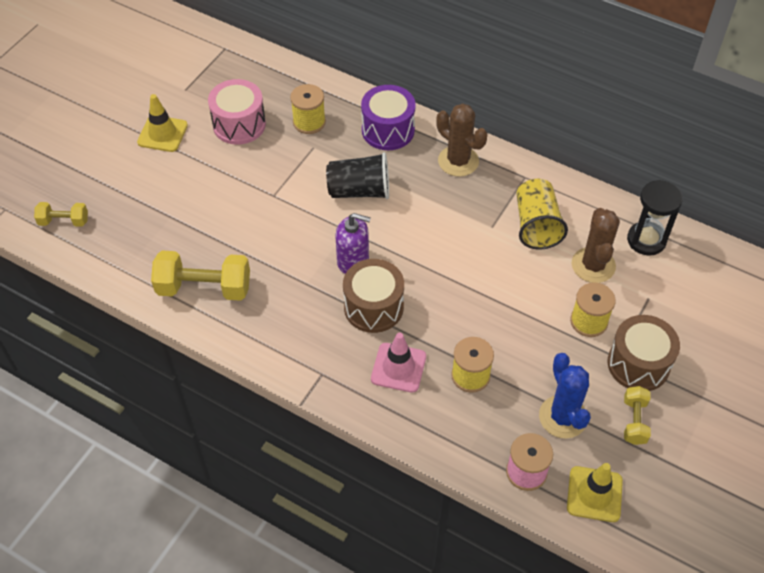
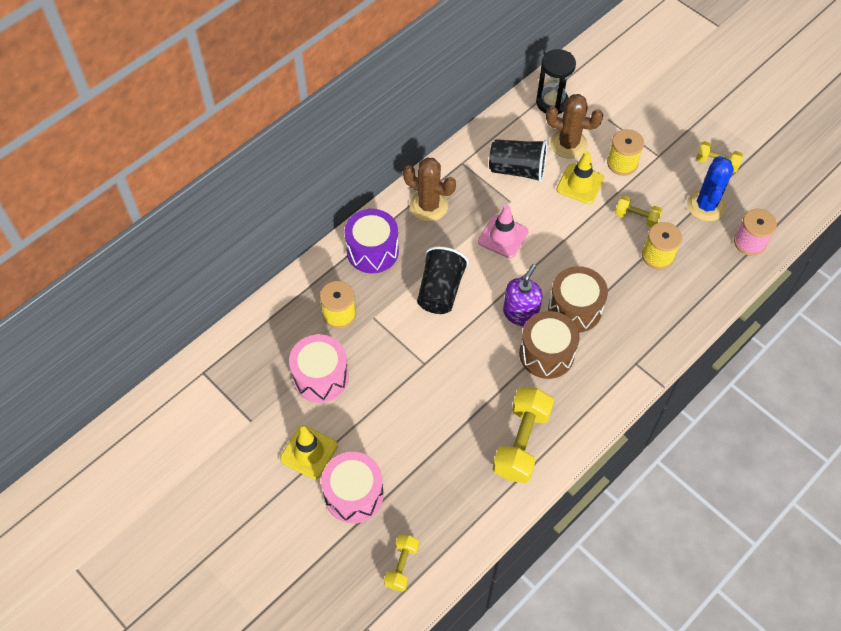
camera: 75 degrees left, 5 degrees up
pink traffic cone [371,333,426,393] -> pink traffic cone moved to [478,205,529,258]
brown cactus [436,103,488,177] -> brown cactus turned 60 degrees clockwise [403,157,456,222]
yellow cup [516,179,568,250] -> black cup [489,139,547,182]
blue cactus [539,353,591,439] -> blue cactus turned 75 degrees counterclockwise [687,156,734,221]
yellow traffic cone [567,463,623,522] -> yellow traffic cone moved to [556,151,604,204]
brown drum [608,315,680,391] -> brown drum moved to [519,311,579,379]
none -> pink drum [321,452,384,523]
none -> yellow dumbbell [615,195,663,227]

